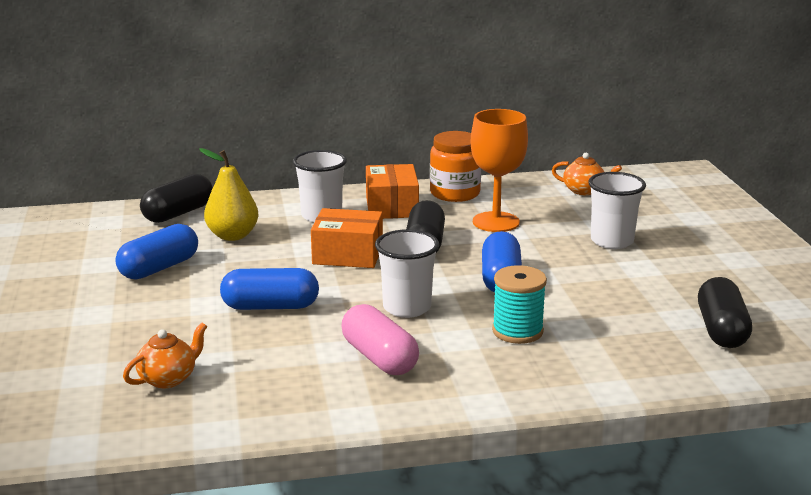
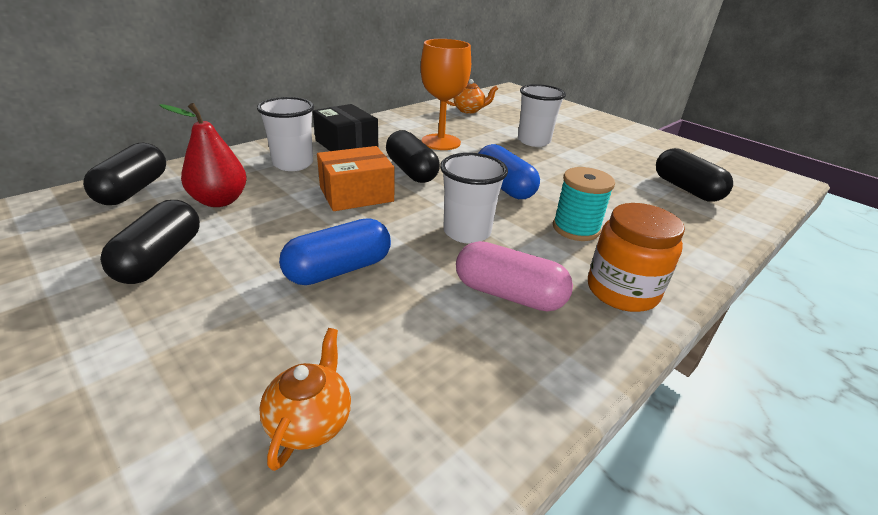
camera: 35 degrees left, 10 degrees up
blue capsule [115,224,198,280] -> black capsule [100,200,200,284]
yellow pear [199,148,259,241] -> red pear [159,103,247,207]
orange box [366,164,419,219] -> black box [313,104,378,151]
orange jar [430,131,481,202] -> orange jar moved to [588,203,685,312]

